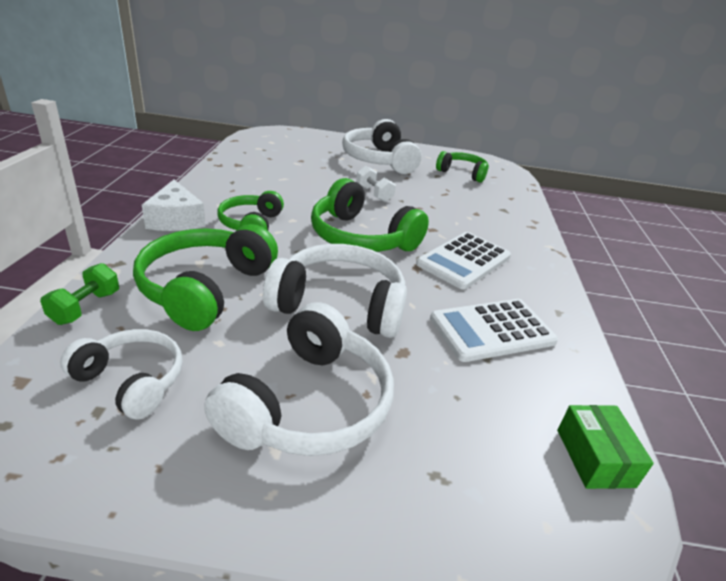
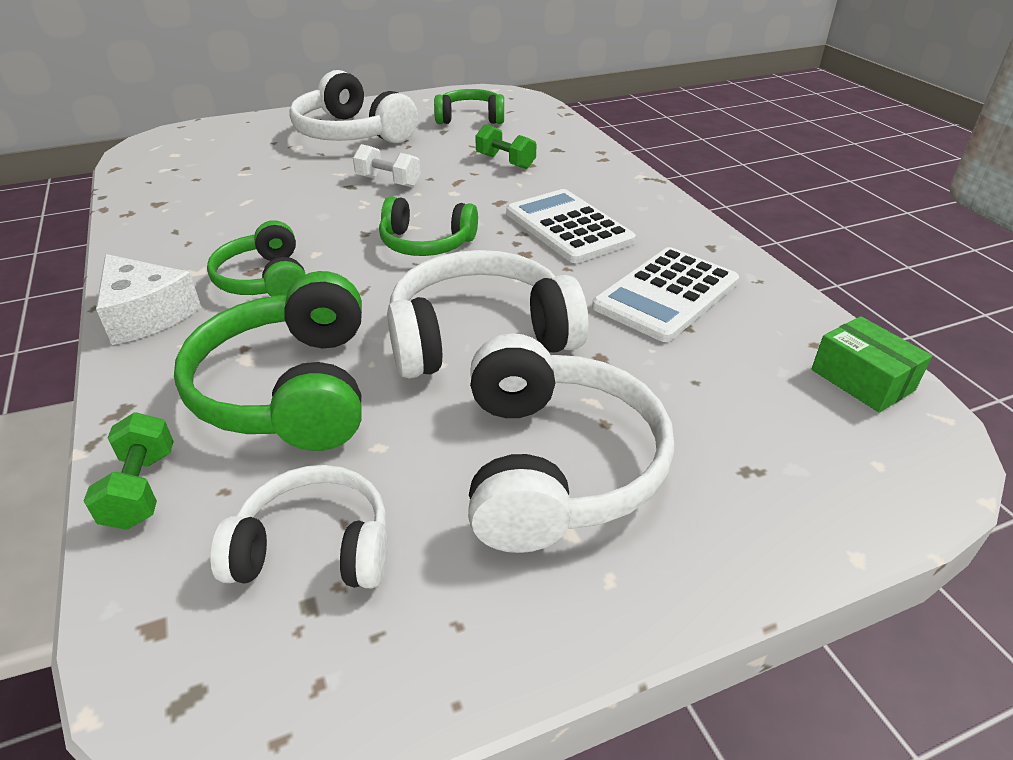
camera: 25 degrees left, 5 degrees up
green headphones [311,178,429,252] -> green headphones [379,196,478,256], size x0.62
white calculator [416,232,511,290] -> white calculator turned 135 degrees clockwise [506,189,636,263]
none -> green dumbbell [475,124,536,169]

